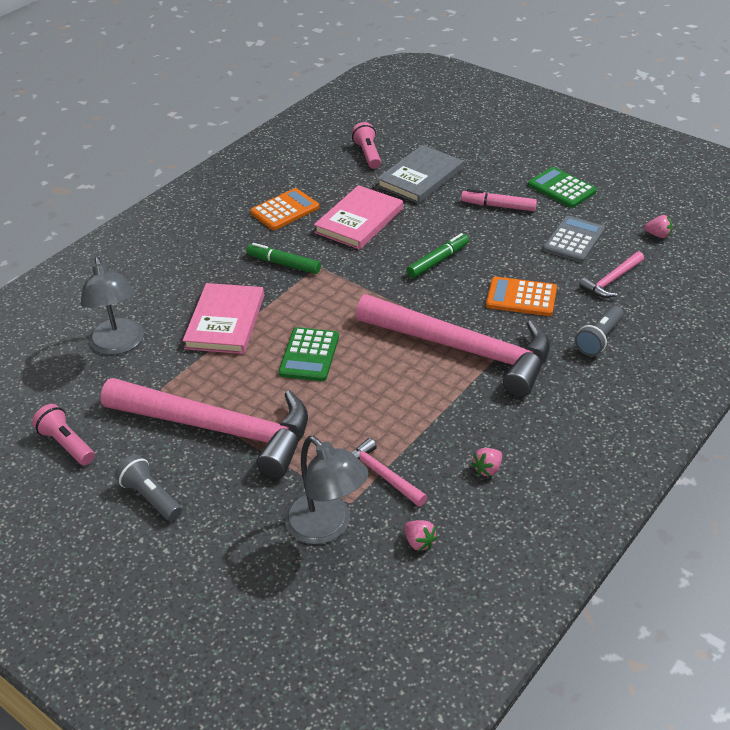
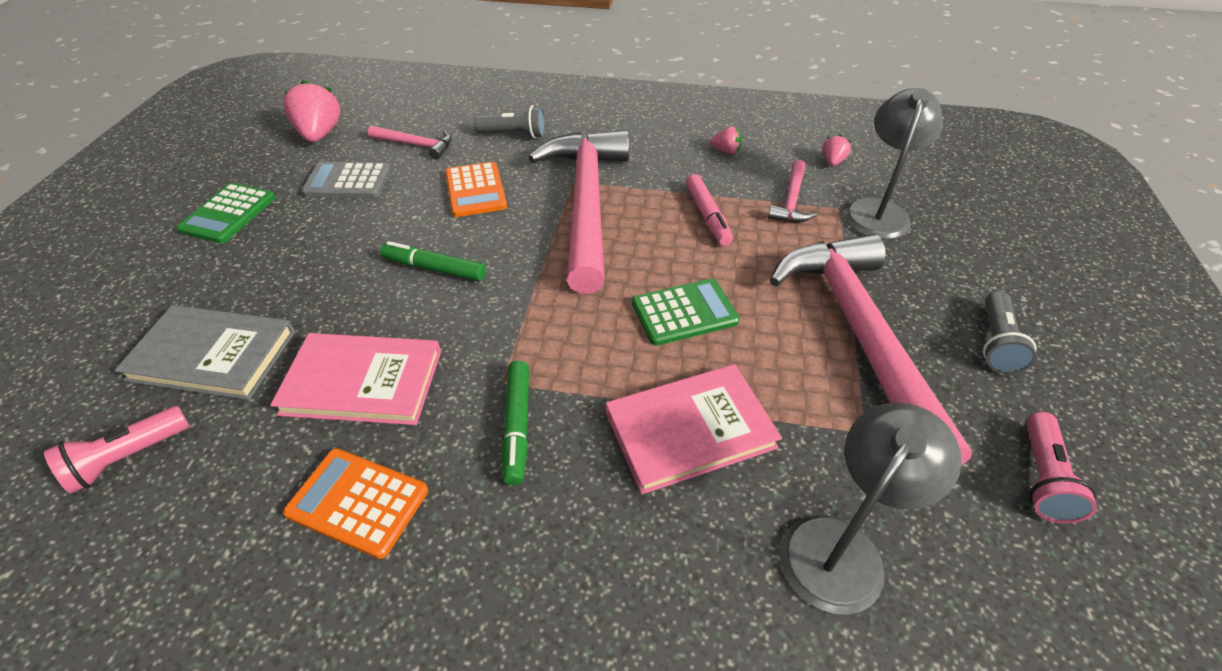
camera: 120 degrees left, 5 degrees up
pink marker [461,189,537,211] -> pink marker moved to [686,174,733,246]
pink strawberry [644,215,672,238] -> pink strawberry [283,80,340,142], size x1.98

